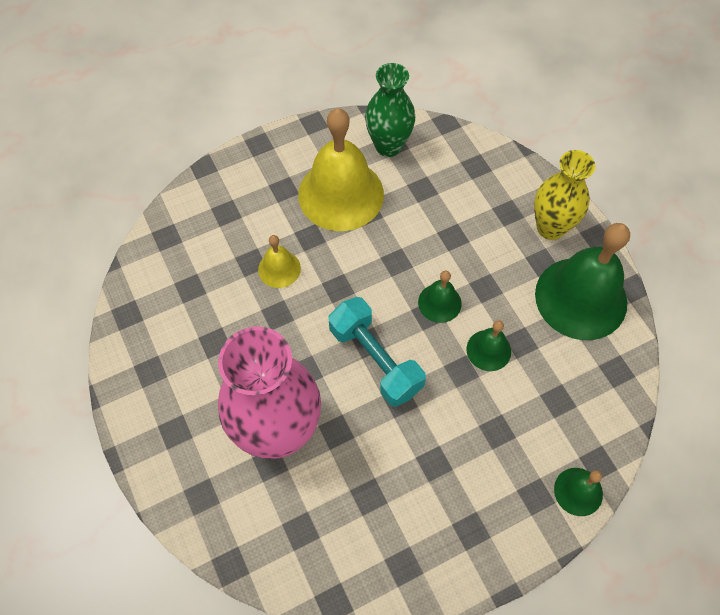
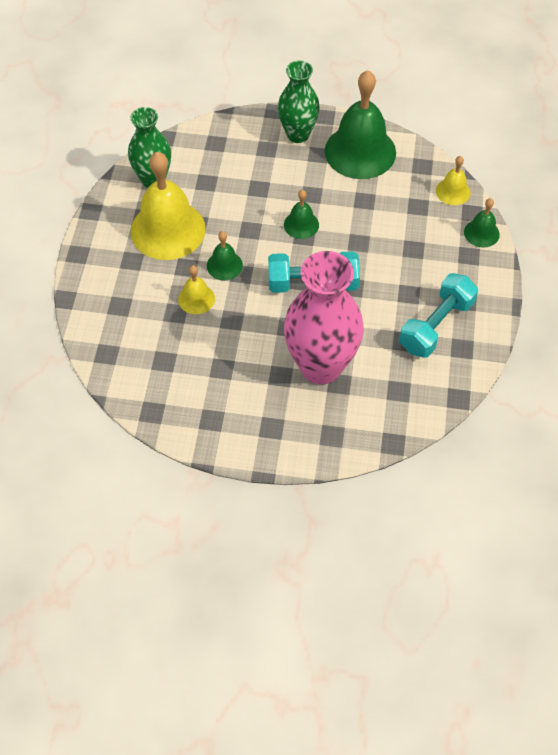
camera: 55 degrees left, 5 degrees down
green bell [467,320,511,371] -> green bell moved to [207,231,243,280]
yellow vase [534,150,595,240] -> green vase [278,61,320,143]
none -> turquoise dumbbell [399,273,478,358]
none -> yellow bell [436,156,470,205]

